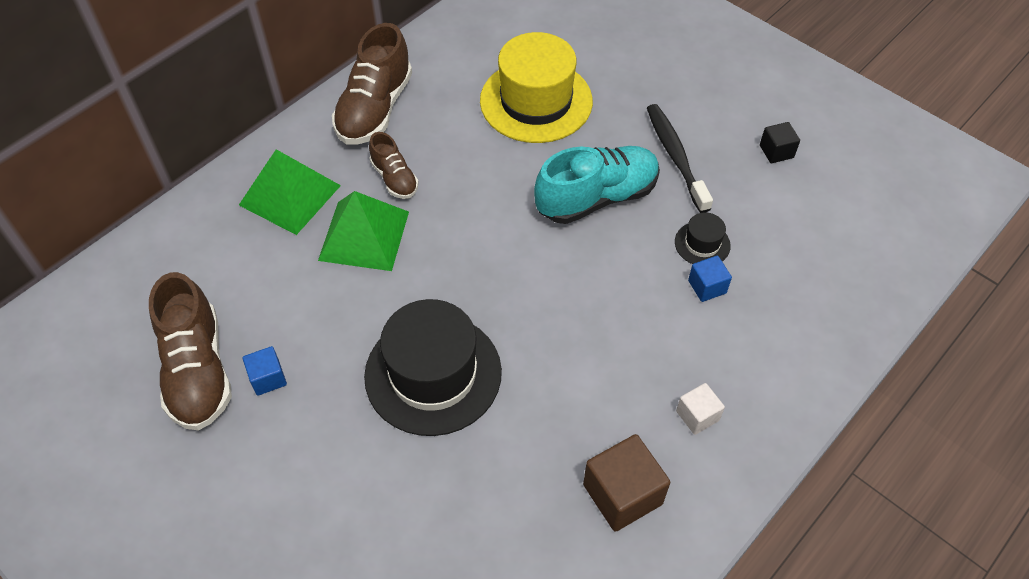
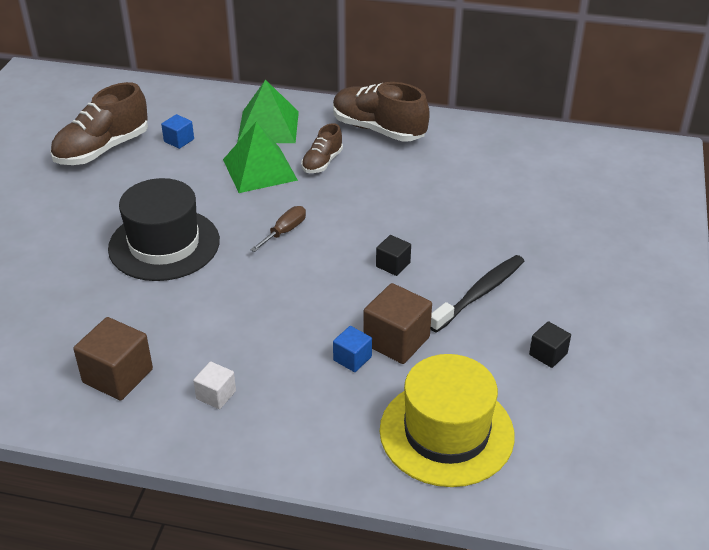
camera: 60 degrees right, 15 degrees down
blue cube [243,346,287,396] -> blue cube moved to [161,114,194,149]
brown shoe [332,23,412,145] -> brown shoe turned 45 degrees clockwise [333,82,430,142]
yellow hat [480,32,593,143] -> yellow hat moved to [380,354,515,487]
turquoise shoe [534,146,660,224] -> black cube [376,235,411,276]
black hat [675,212,731,264] -> brown cube [363,283,432,364]
none -> brown screwdriver [250,206,306,252]

